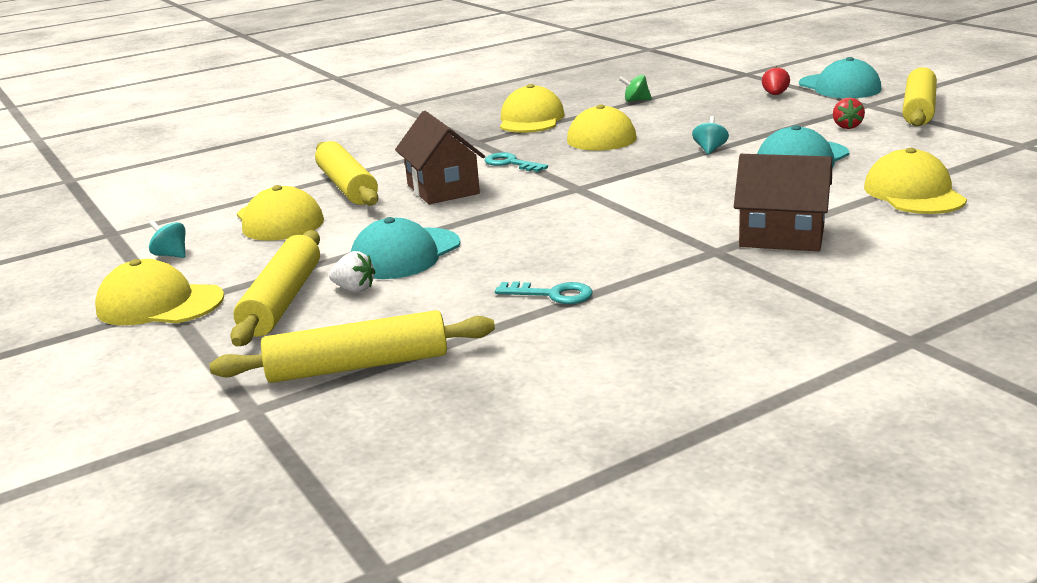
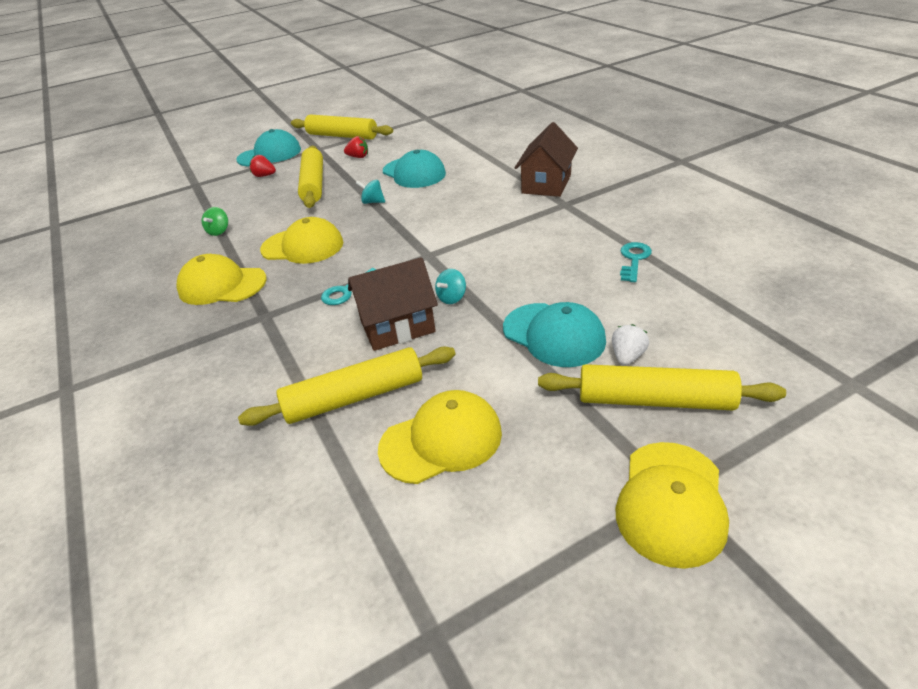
camera: 85 degrees left, 15 degrees up
turquoise spinning top [149,220,186,258] -> turquoise spinning top moved to [435,269,466,304]
yellow rolling pin [210,310,495,383] -> yellow rolling pin moved to [298,146,323,208]
yellow cap [864,148,967,214] -> none

